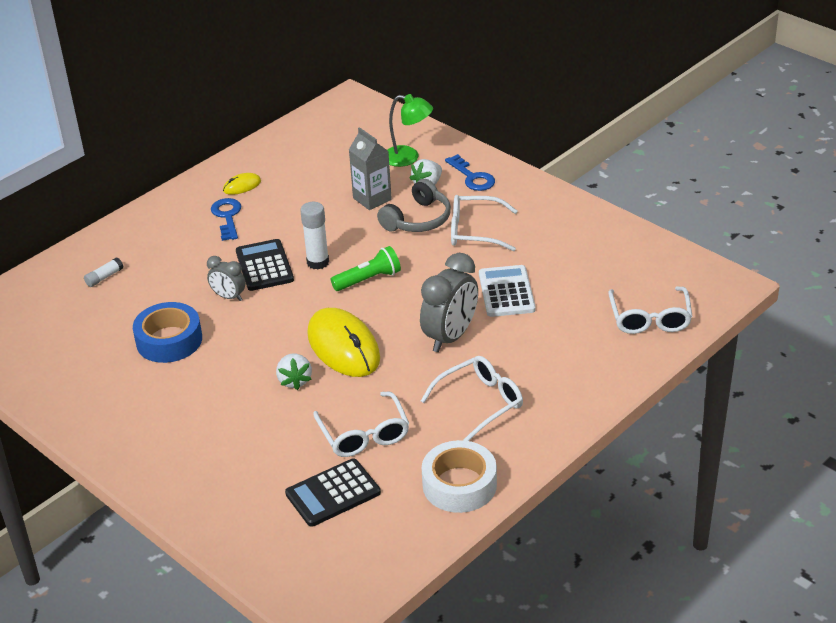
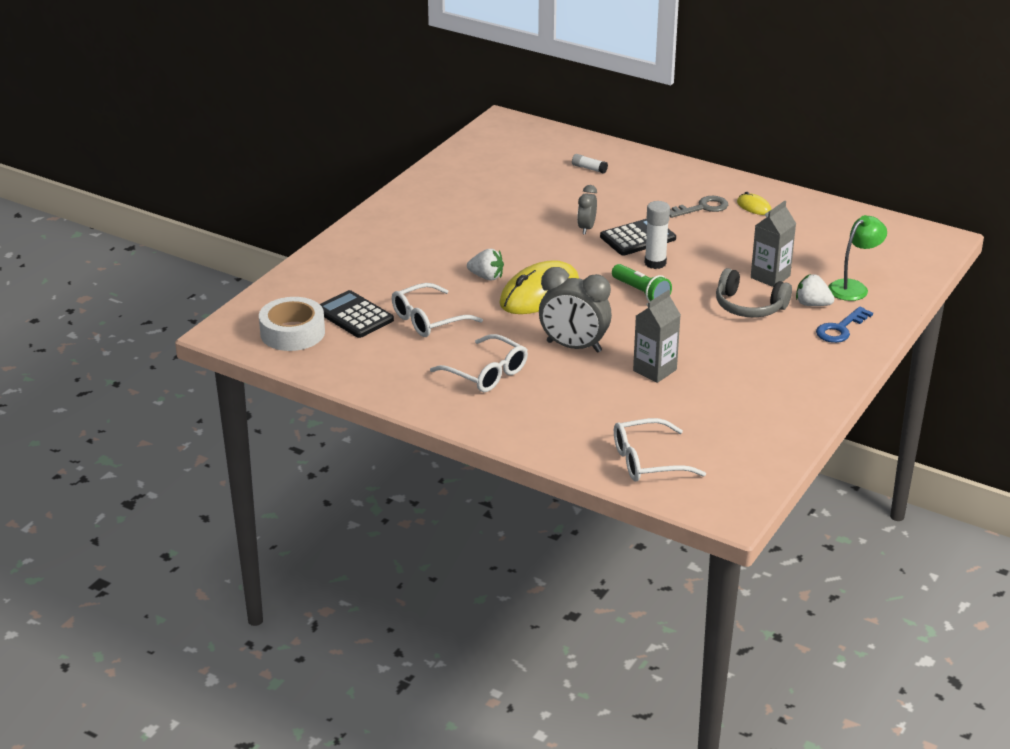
camera: 75 degrees right, 5 degrees down
blue tape [133,302,202,363] -> none
blue key [211,198,242,241] -> grey key [670,196,728,218]
white strawberry [276,353,312,390] -> white strawberry turned 135 degrees counterclockwise [467,249,504,281]
green lamp [388,94,433,167] -> green lamp turned 135 degrees counterclockwise [828,215,887,301]
white tape [422,440,497,513] -> white tape moved to [259,297,325,351]
white glasses [451,195,518,251] -> none
white calculator [479,265,536,317] -> grey carton [633,290,681,383]

